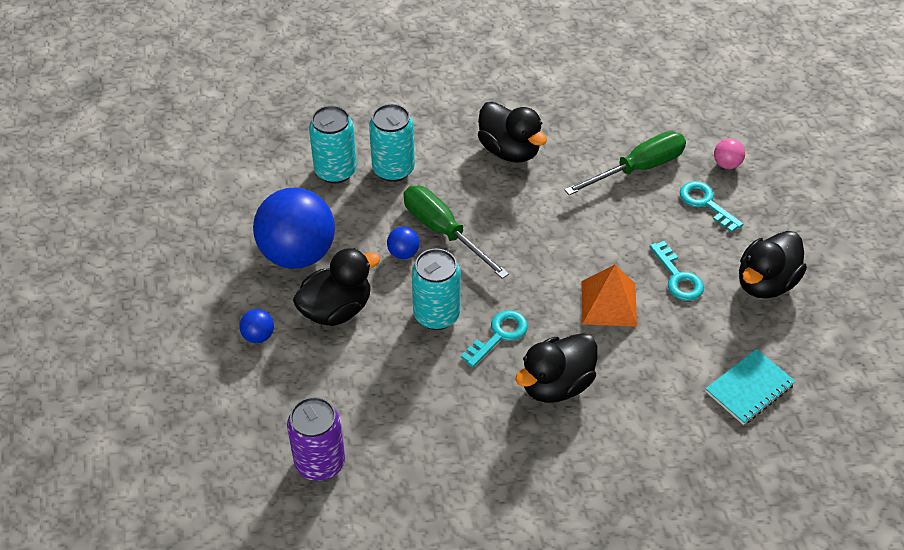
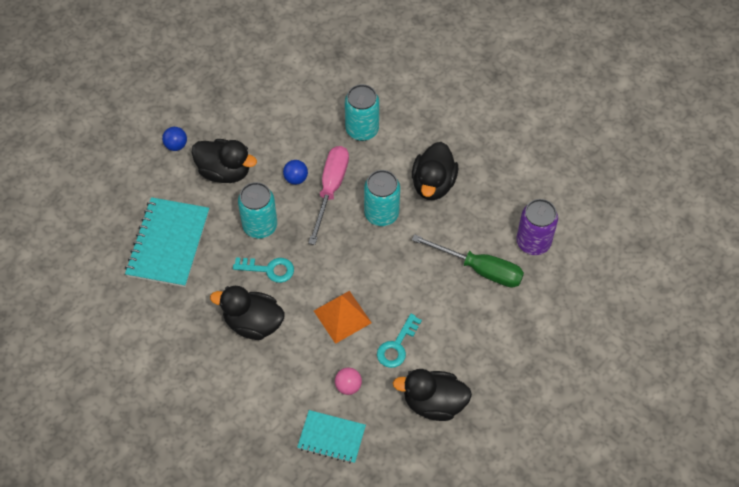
camera: 55 degrees right, 10 degrees up
blue ball [253,187,335,269] -> none
purple can [287,397,345,481] -> purple can moved to [517,199,558,255]
turquoise can [309,105,357,184] -> turquoise can moved to [364,170,400,226]
green screwdriver [403,186,509,279] -> pink screwdriver [309,146,349,245]
turquoise key [680,181,743,232] -> none
pink ball [714,138,745,169] -> pink ball moved to [335,368,362,395]
none -> turquoise notebook [125,197,209,287]

